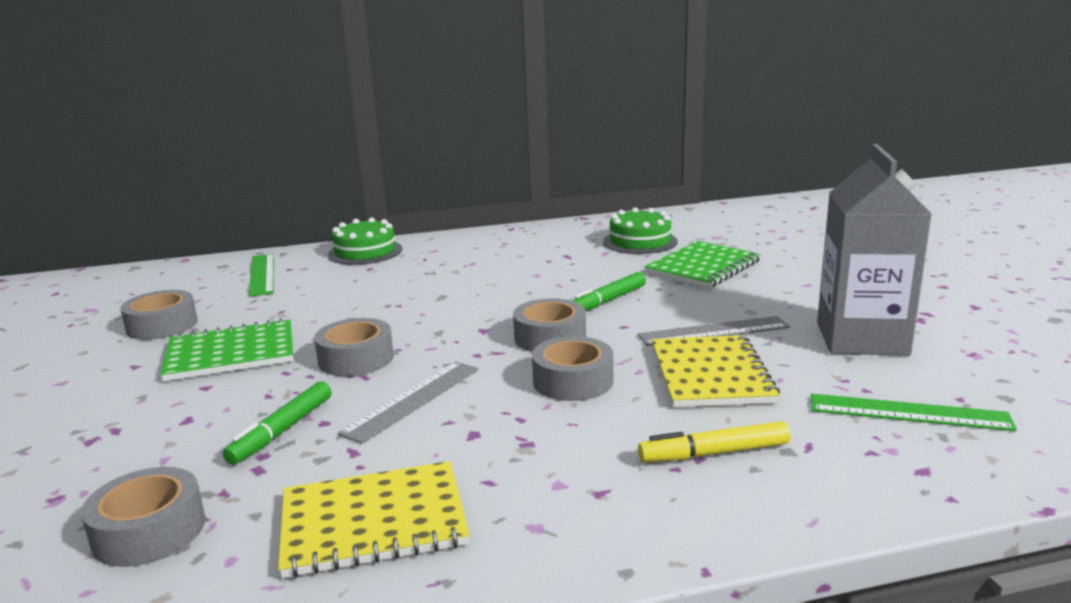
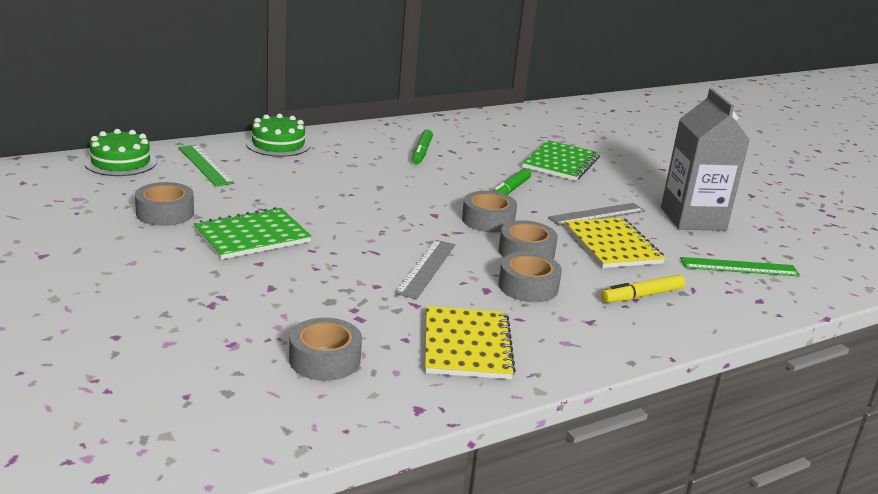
camera: 20 degrees left, 5 degrees up
green marker [223,381,332,465] -> green marker moved to [412,130,433,164]
yellow notebook [278,461,470,578] -> yellow notebook turned 60 degrees counterclockwise [425,306,516,379]
grey tape [314,318,394,376] -> grey tape moved to [498,252,562,302]
green cake [603,207,678,254] -> green cake moved to [84,129,157,176]

